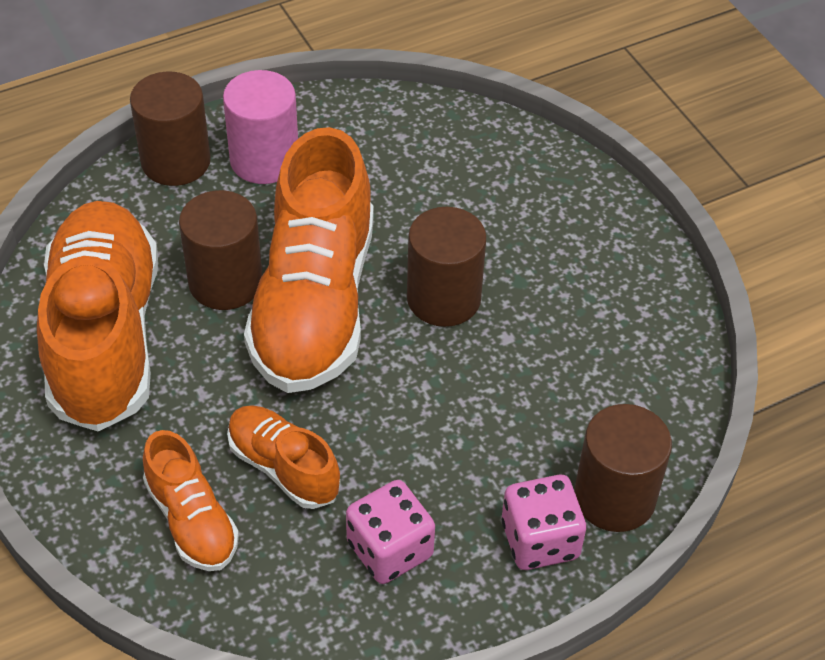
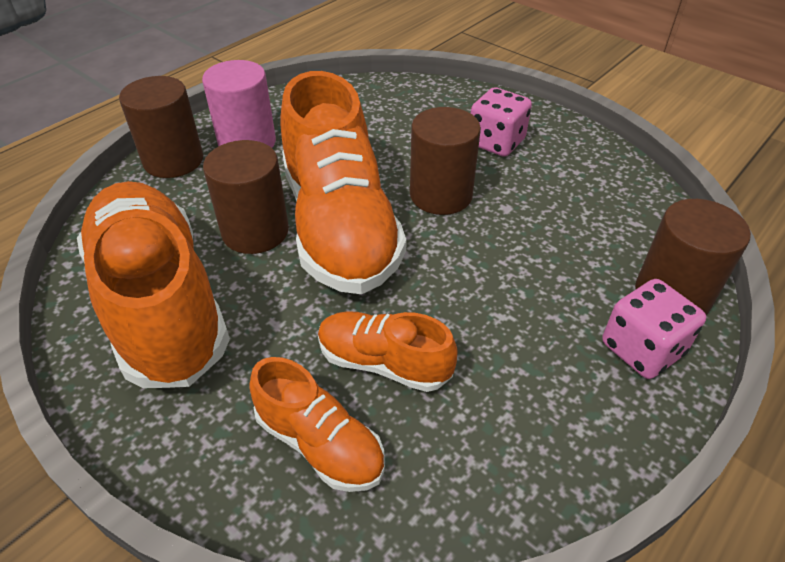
camera: 20 degrees left, 5 degrees down
pink dice [346,480,435,584] -> pink dice moved to [471,87,532,157]

